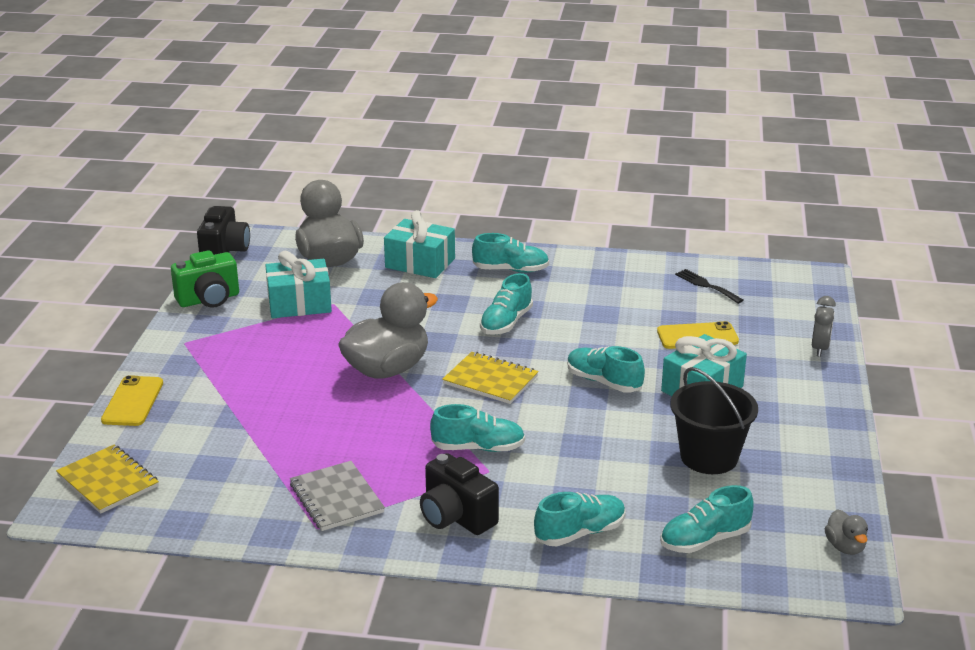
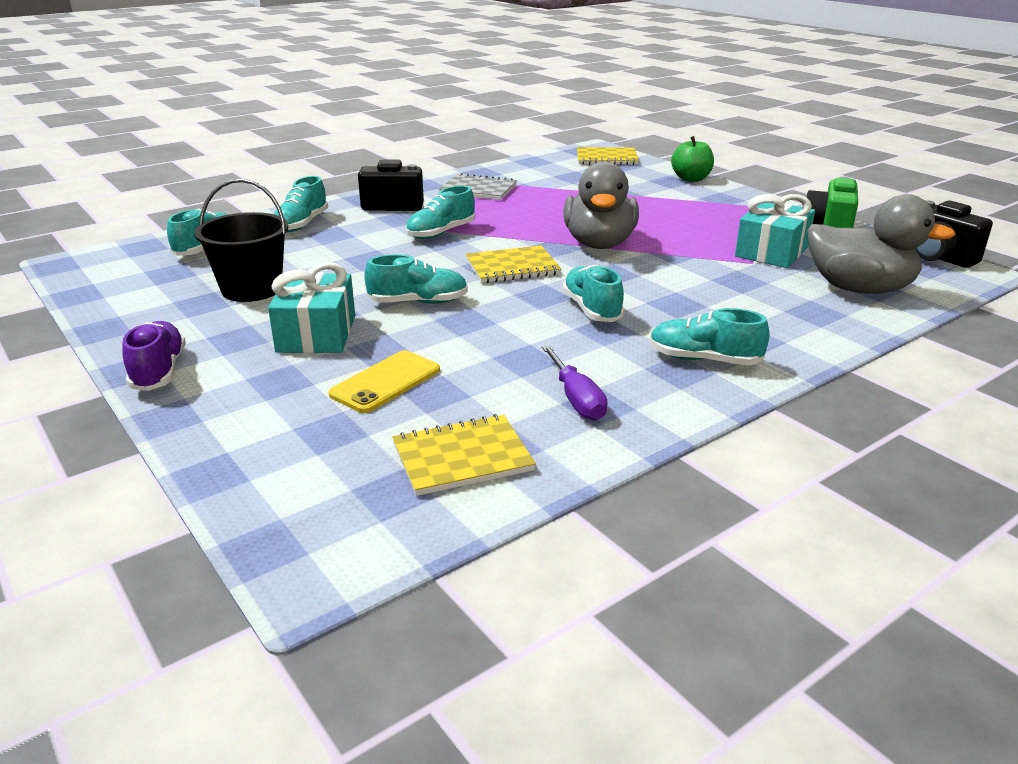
camera: 135 degrees right, 0 degrees up
yellow phone [101,375,163,426] -> green apple [671,136,714,182]
turquoise gift [384,210,455,278] -> none
turquoise shoe [472,233,549,273] -> turquoise shoe turned 60 degrees clockwise [650,308,770,365]
black fork [675,269,744,304] -> yellow notebook [392,414,536,496]
grey clock [812,296,836,357] -> none
grey duck [825,509,868,555] -> none
none -> purple shoe [122,321,186,391]
none -> purple screwdriver [542,345,607,421]

